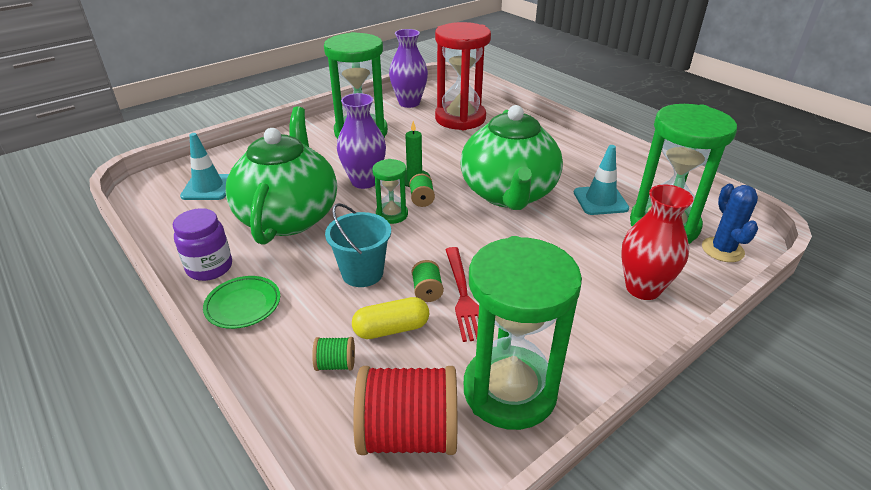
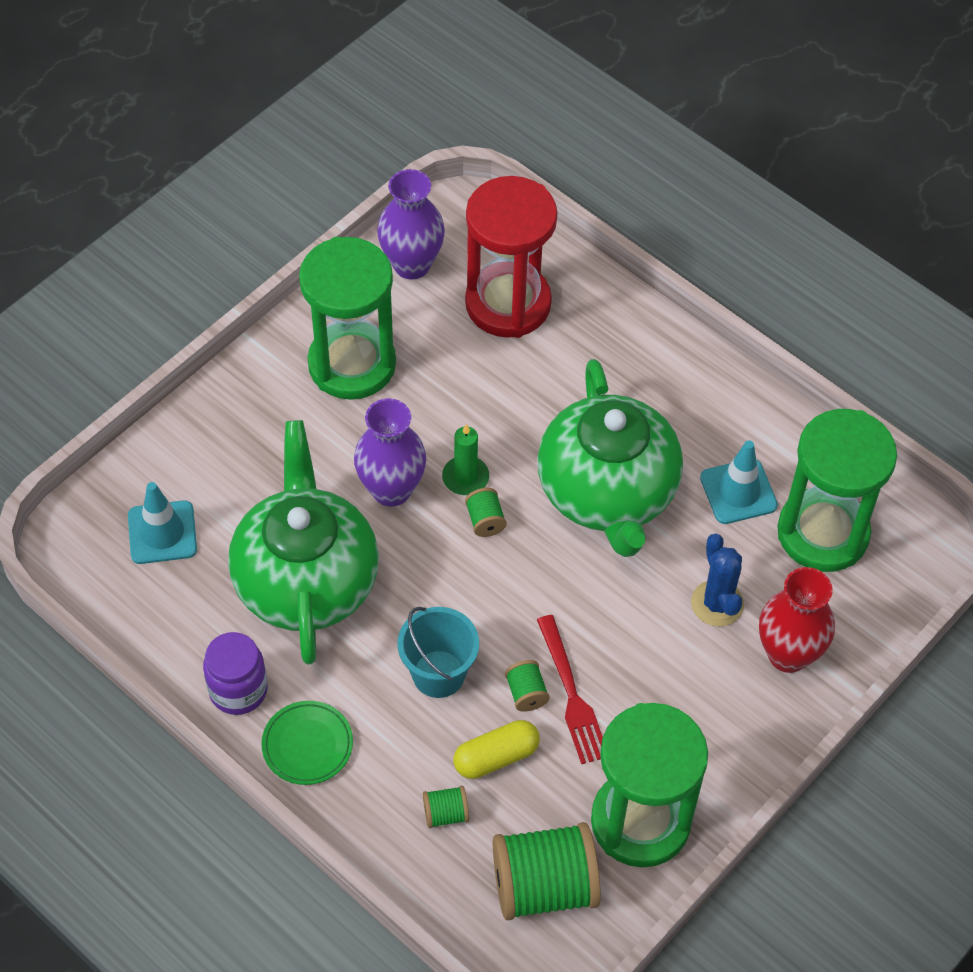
camera: 10 degrees left, 20 degrees up
red spool [353,366,457,455] -> green spool [493,822,601,920]
green hourglass [372,159,408,224] -> none
blue cactus [702,184,758,262] -> blue cactus moved to [691,533,744,626]

